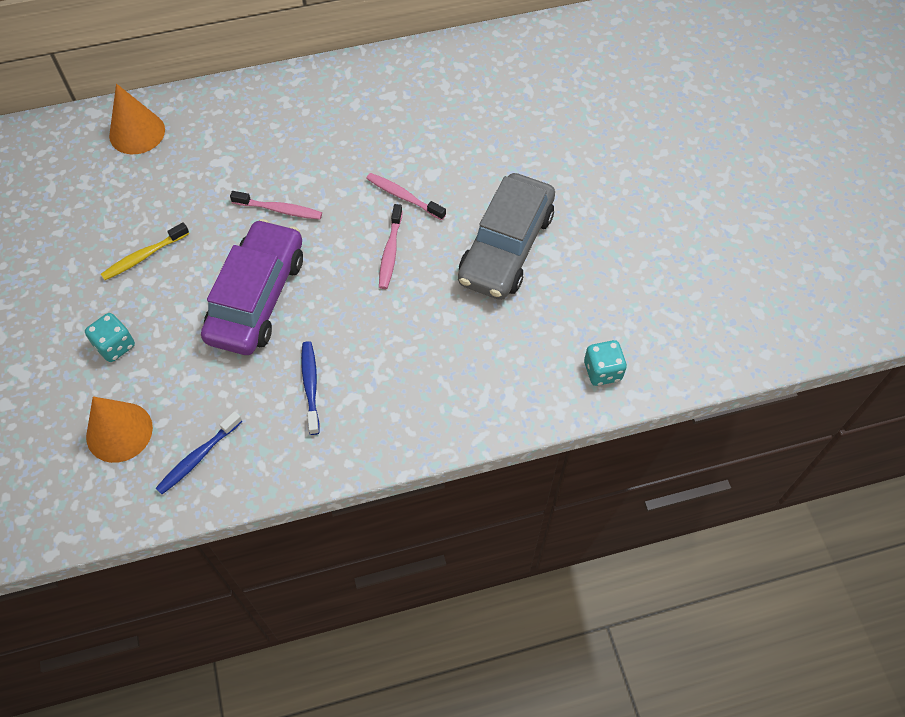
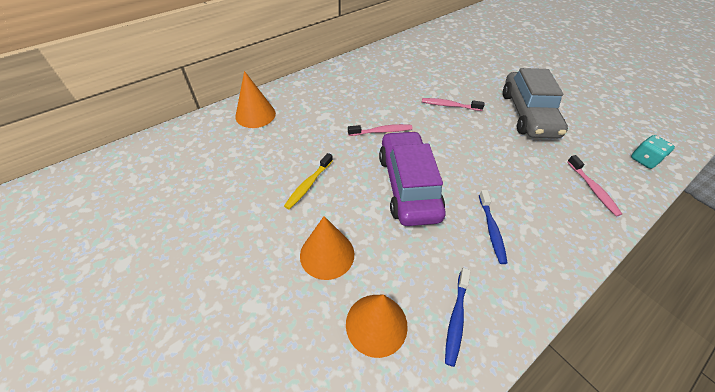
camera: 25 degrees left, 10 degrees down
turquoise dice [85,313,135,362] -> orange cone [300,216,354,280]
blue toothbrush [301,341,320,435] -> blue toothbrush turned 150 degrees counterclockwise [479,190,507,264]
pink toothbrush [379,204,403,289] -> pink toothbrush moved to [567,155,622,217]

